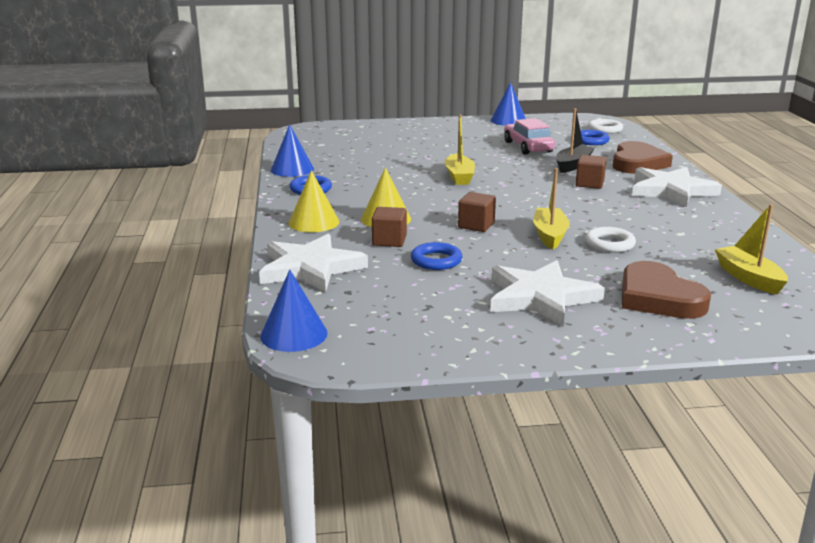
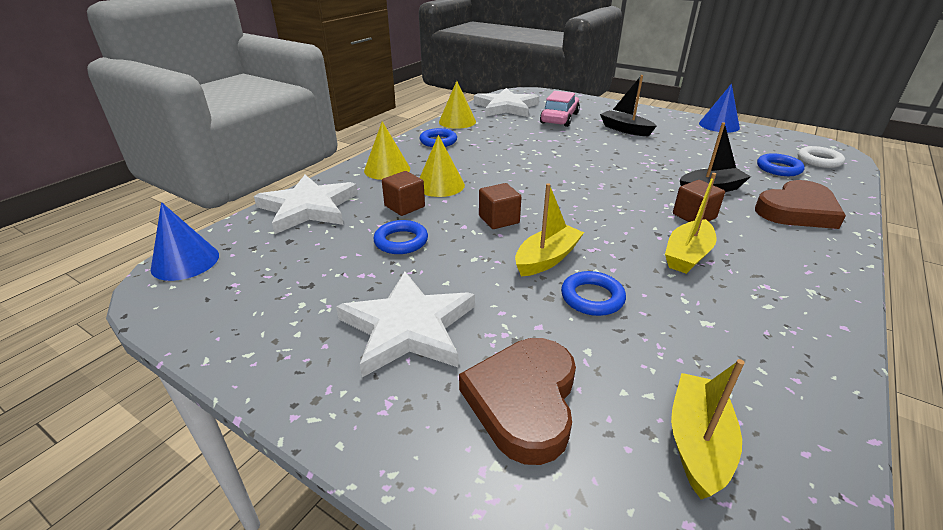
camera: 40 degrees right, 10 degrees up
blue cone [271,124,314,177] -> yellow cone [439,81,476,129]
yellow boat [445,114,475,185] -> yellow boat moved to [665,173,717,274]
pink car [504,118,555,155] -> pink car moved to [540,91,580,127]
white ring [585,227,636,253] -> blue ring [561,271,626,316]
white star [632,167,722,207] -> white star moved to [474,88,539,117]
none -> black boat [600,75,656,136]

